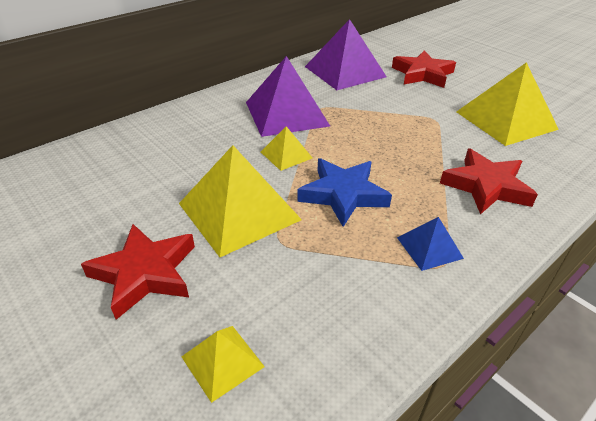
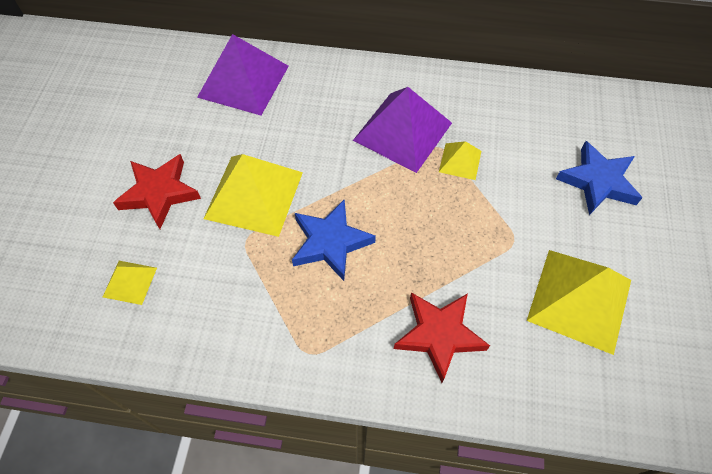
camera: 50 degrees right, 20 degrees up
yellow pyramid [261,126,312,171] -> yellow pyramid moved to [439,141,481,180]
purple pyramid [305,19,387,90] -> purple pyramid moved to [197,34,289,115]
red star [392,51,456,88] -> blue star [556,141,642,215]
blue pyramid [397,217,464,271] -> none

